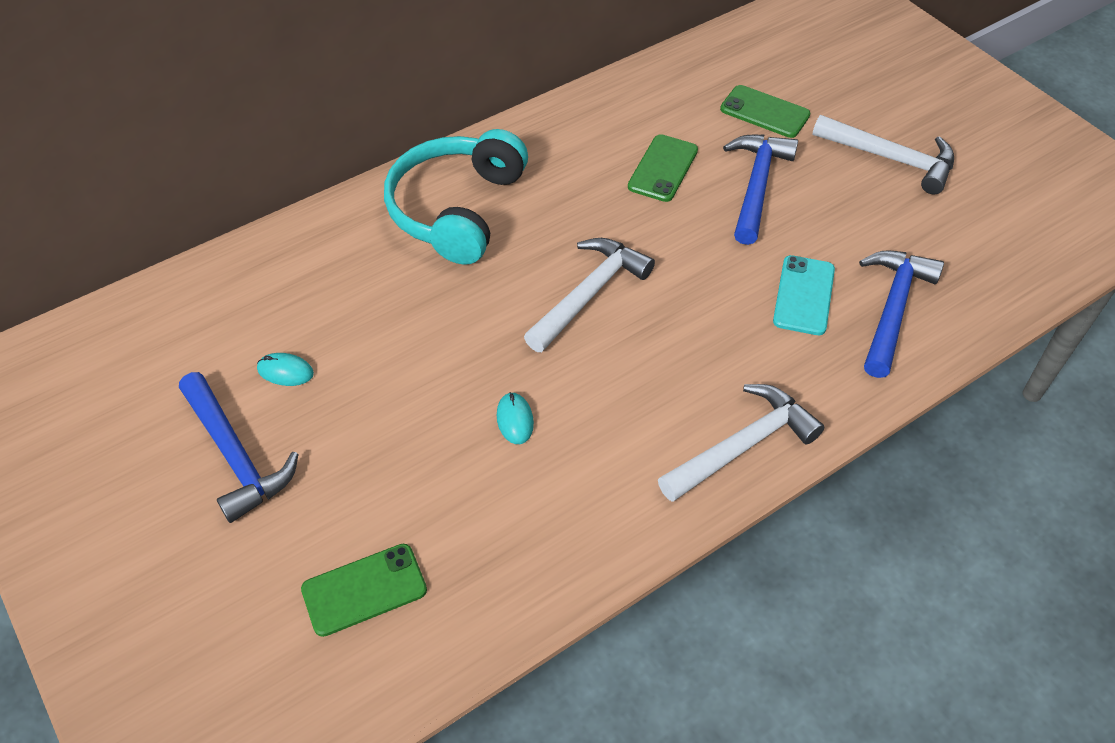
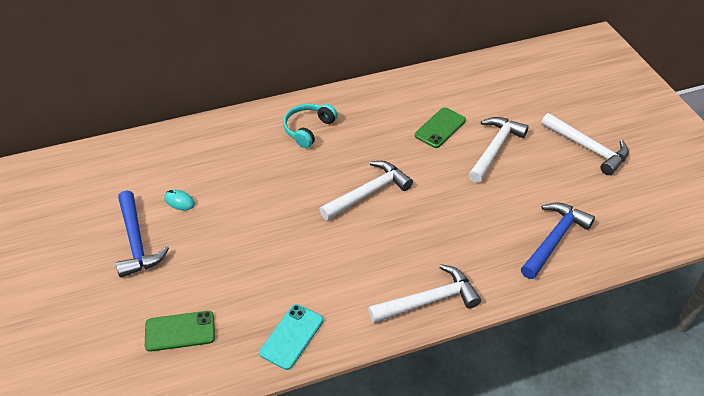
camera: 15 degrees right, 5 degrees down
turquoise headphones [384,129,528,265] -> turquoise headphones [283,104,338,148], size x0.59
turquoise mouse [497,392,534,444] -> none
green phone [720,85,810,138] -> none
blue hammer [723,135,798,245] -> white hammer [468,117,529,183]
turquoise phone [773,255,835,335] -> turquoise phone moved to [259,304,323,370]

